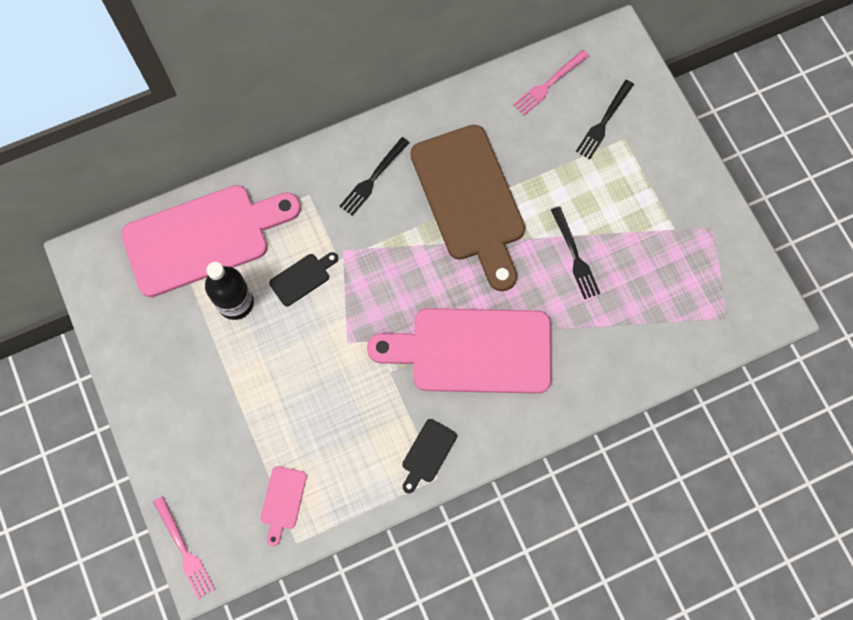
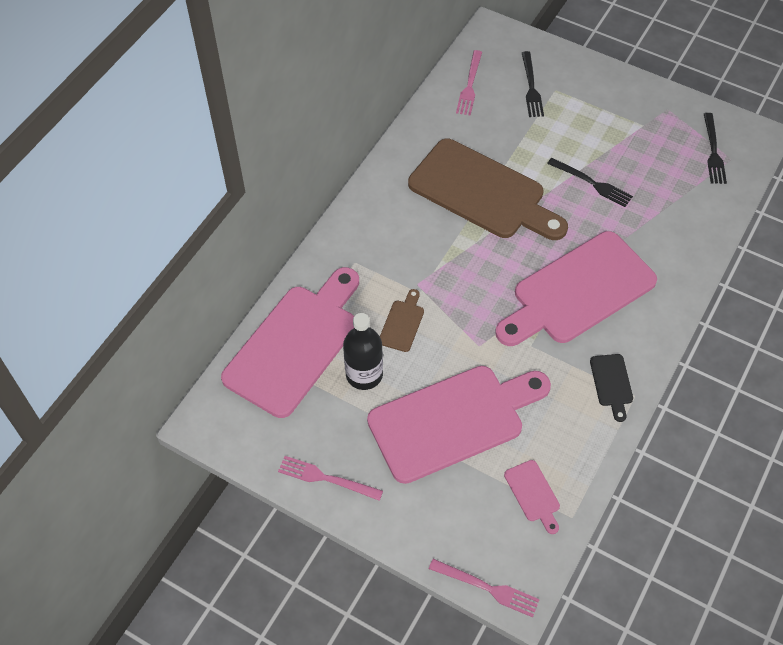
camera: 35 degrees left, 15 degrees down
black cutting board [269,252,338,306] -> brown cutting board [380,289,424,352]
black fork [339,137,410,216] -> black fork moved to [704,113,727,184]
none -> pink fork [278,456,383,501]
none -> pink cutting board [367,366,551,484]

